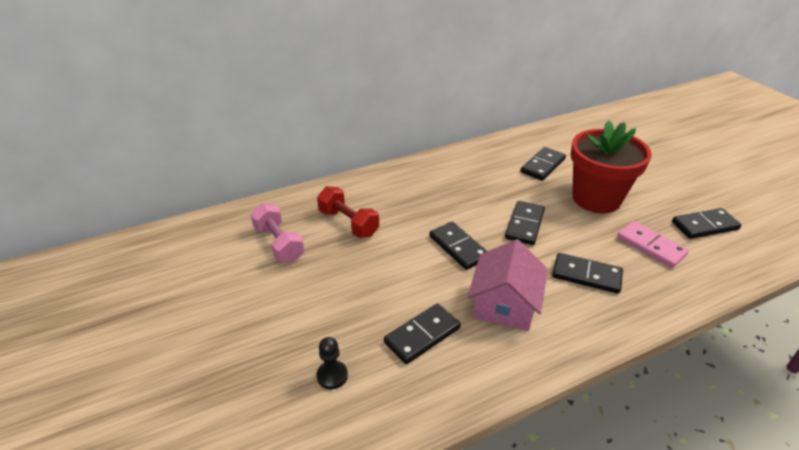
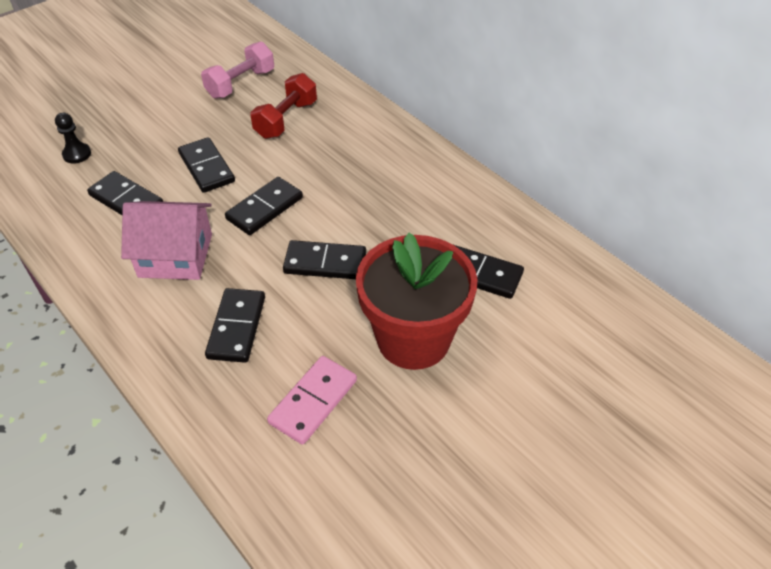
camera: 75 degrees right, 10 degrees up
black domino [672,208,741,239] -> black domino moved to [178,137,235,193]

